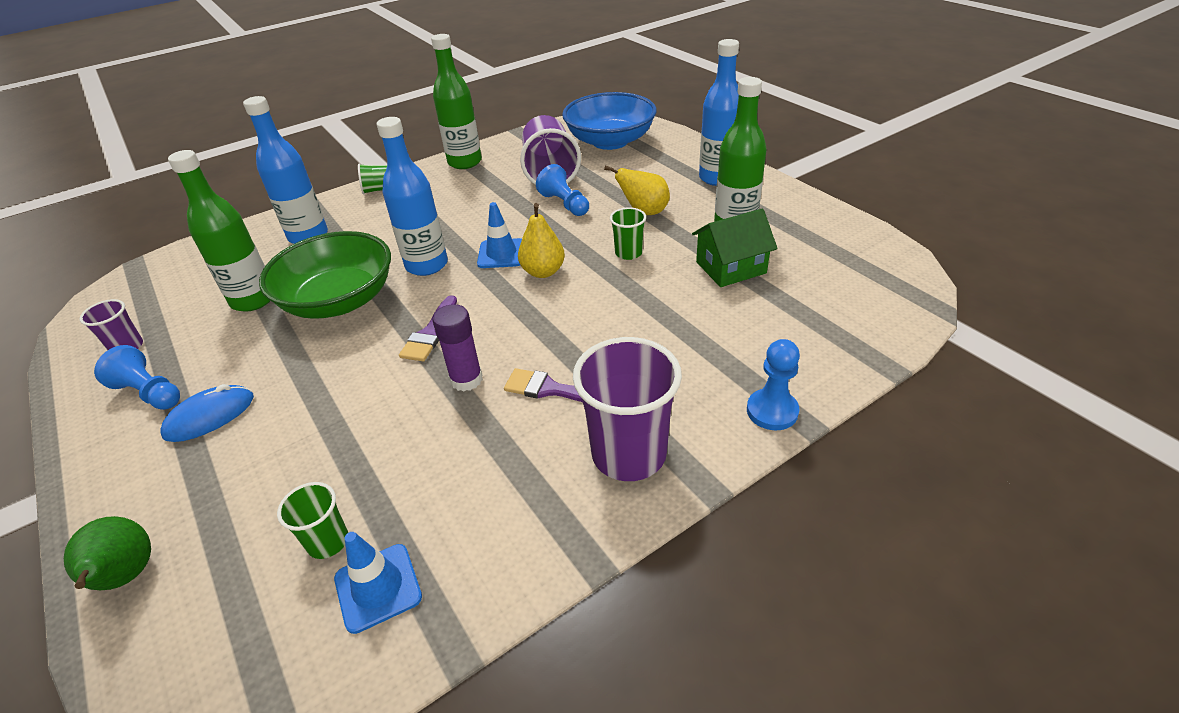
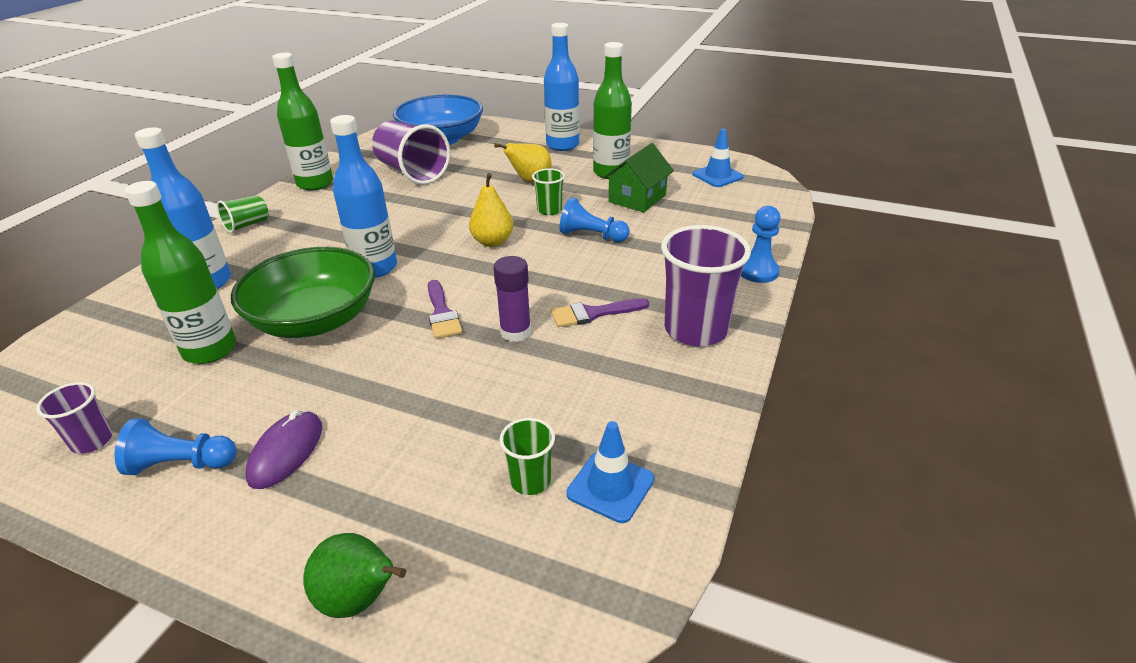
camera: 35 degrees left, 5 degrees down
blue mouse [161,384,254,442] -> purple mouse [245,410,322,489]
blue traffic cone [477,202,522,268] -> blue traffic cone moved to [692,128,744,187]
blue pawn [536,164,589,216] -> blue pawn moved to [559,197,630,242]

